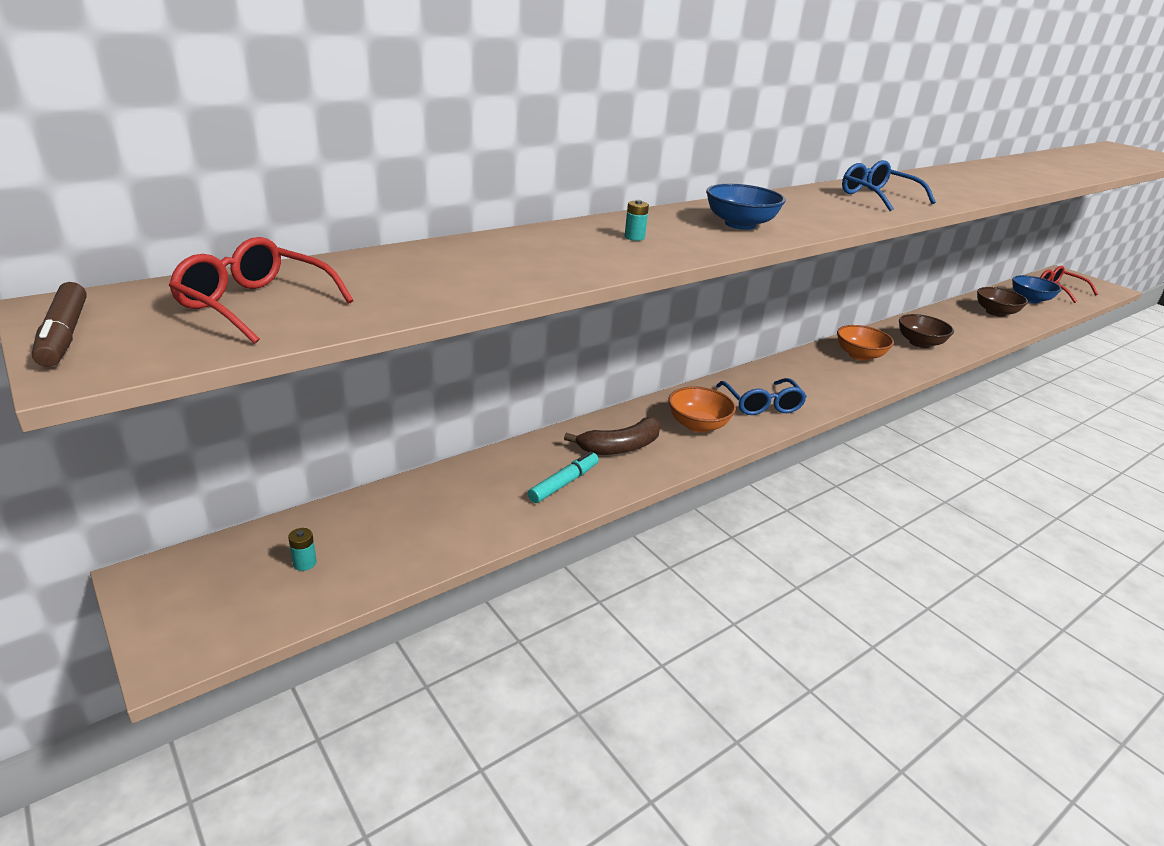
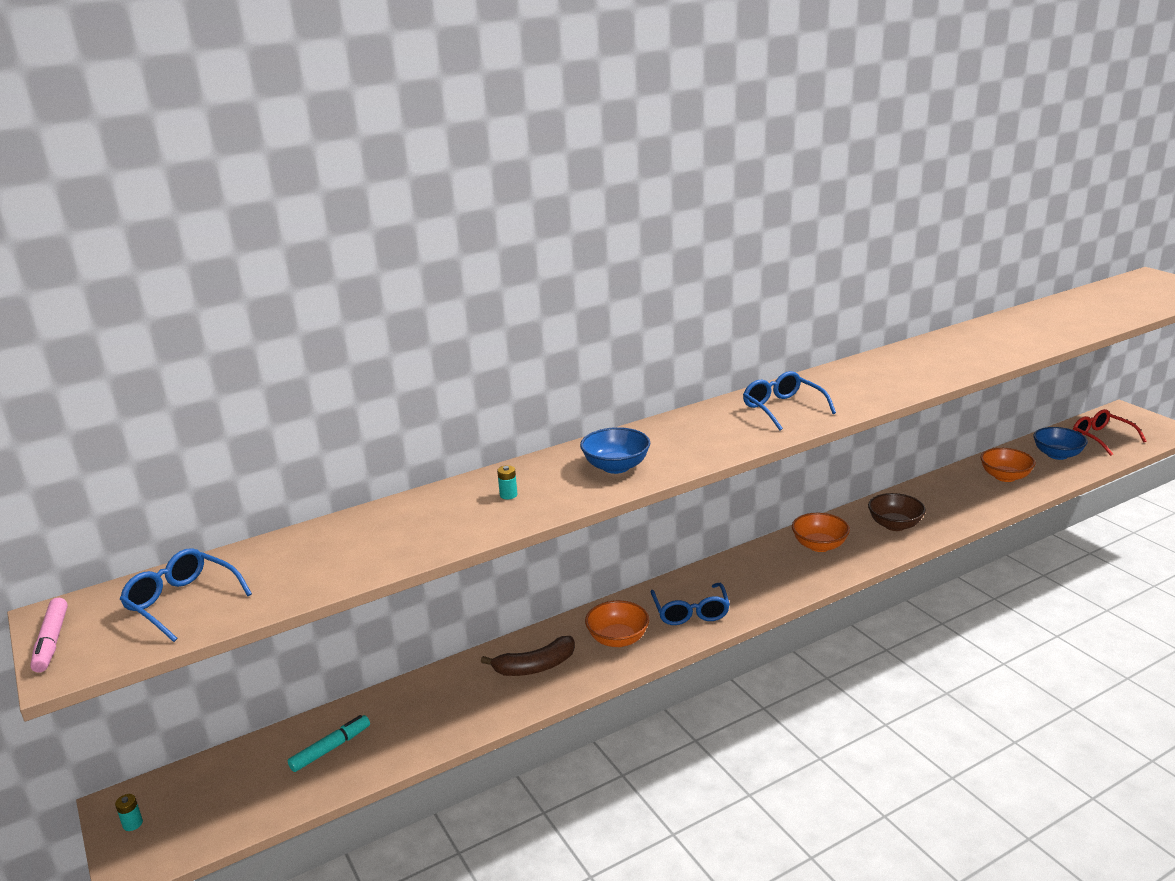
camera: 10 degrees right, 5 degrees down
brown marker [32,282,87,367] -> pink marker [30,598,68,673]
red glasses [169,237,353,344] -> blue glasses [120,548,252,642]
turquoise battery [288,528,317,571] -> turquoise battery moved to [115,794,143,831]
turquoise marker [528,451,599,503] -> turquoise marker moved to [288,715,370,772]
brown bowl [977,287,1028,317] -> orange bowl [980,448,1036,482]

